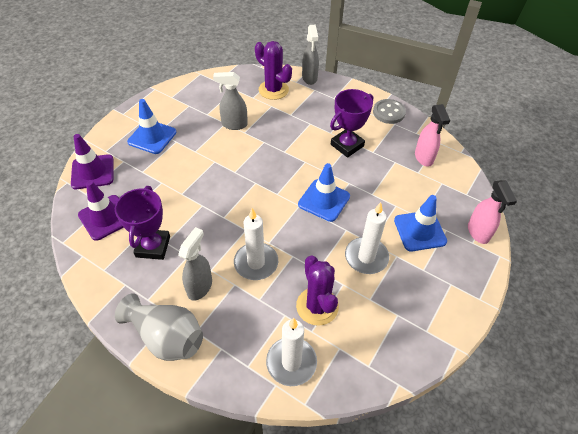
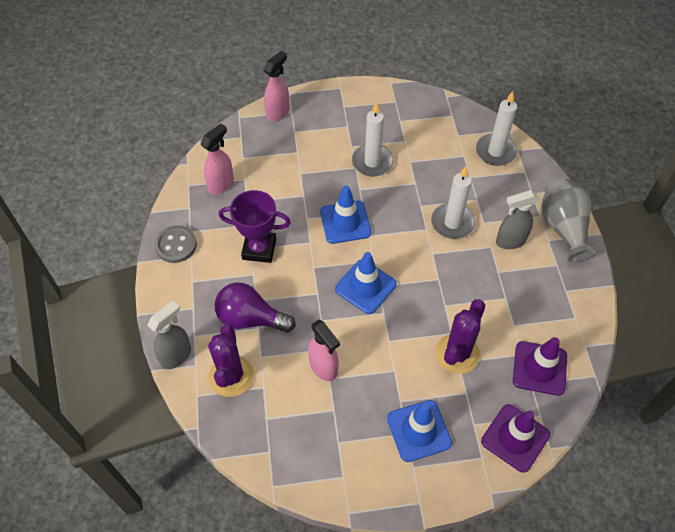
camera: 130 degrees left, 5 degrees up
purple trophy [115,186,170,260] -> none
grey spray bottle [213,72,248,130] -> pink spray bottle [308,319,340,381]
purple cactus [296,255,339,326] -> purple cactus moved to [435,299,485,374]
blue traffic cone [394,195,447,252] -> blue traffic cone moved to [335,252,397,314]
none -> purple light bulb [215,282,296,333]

